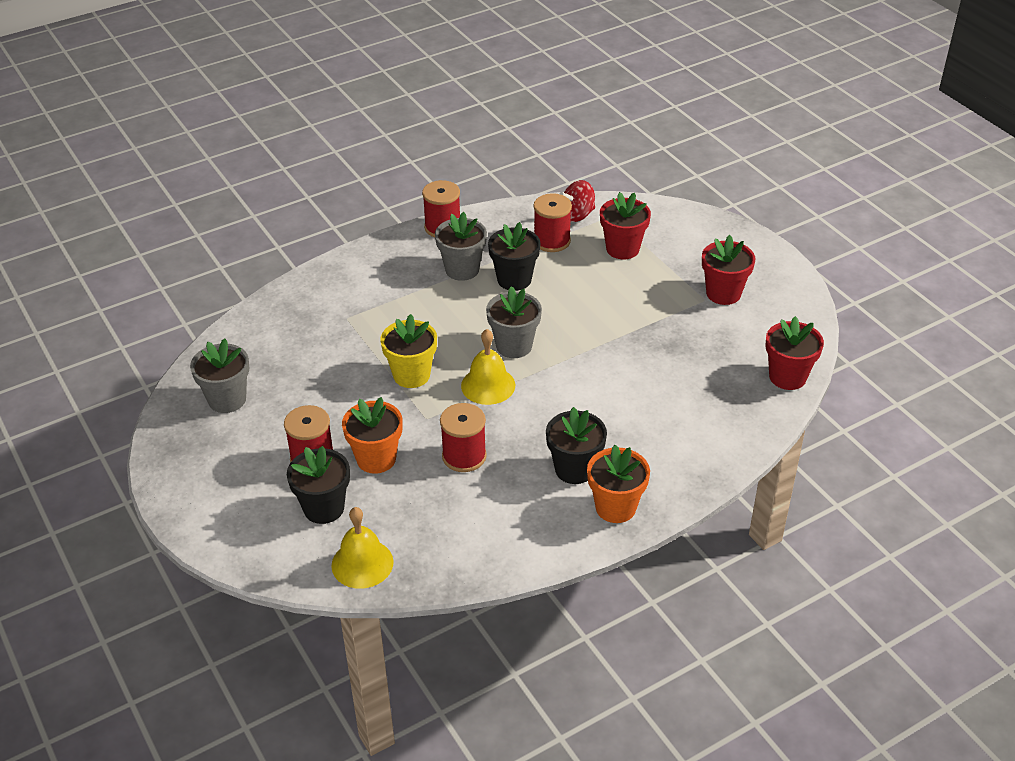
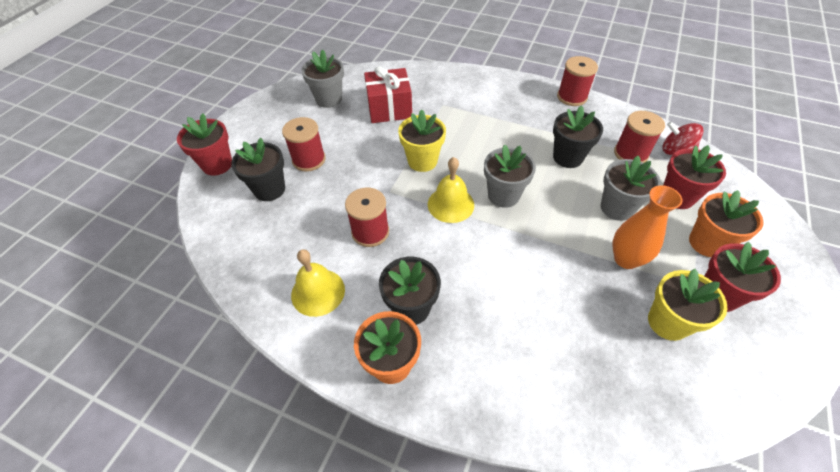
camera: 55 degrees right, 10 degrees up
yellow bell [331,507,394,589] -> yellow bell moved to [291,249,345,317]
orange flower pot [342,397,403,474] -> orange flower pot moved to [689,190,764,257]
grey flower pot [435,212,487,281] -> grey flower pot moved to [601,156,661,221]
red flower pot [765,316,824,390] -> red flower pot moved to [177,113,232,176]
none -> red gift [364,66,412,123]
none -> orange vase [613,185,683,269]
none -> yellow flower pot [648,269,727,341]

